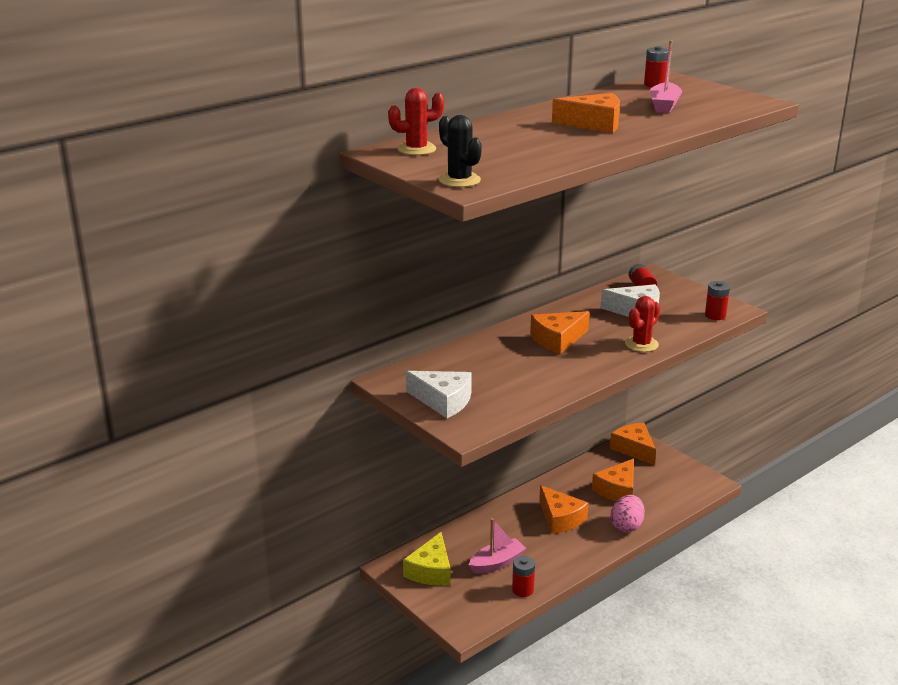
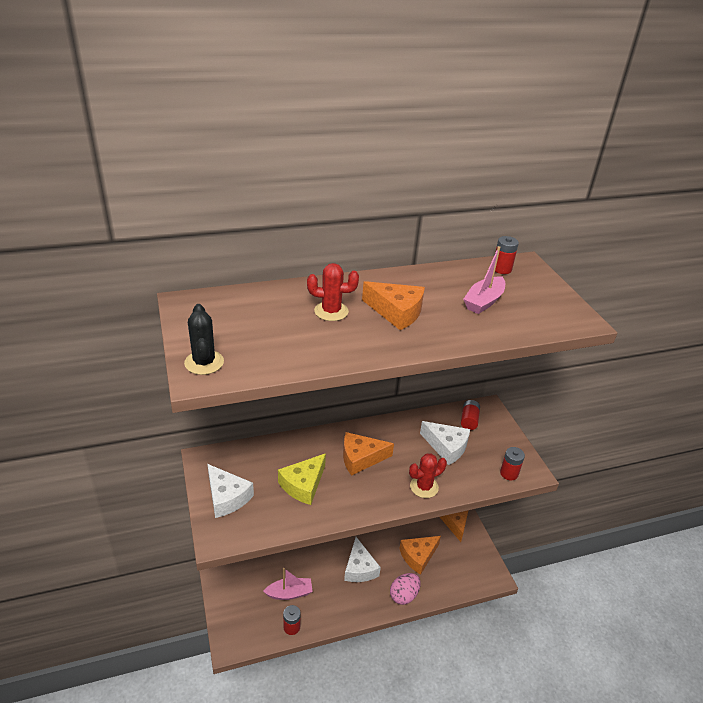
camera: 20 degrees right, 10 degrees up
red cactus [388,88,444,155] -> red cactus moved to [307,263,359,321]
yellow cheese [403,532,451,586] -> yellow cheese moved to [278,453,326,505]
orange cheese [539,485,588,534] -> white cheese [344,537,381,582]

